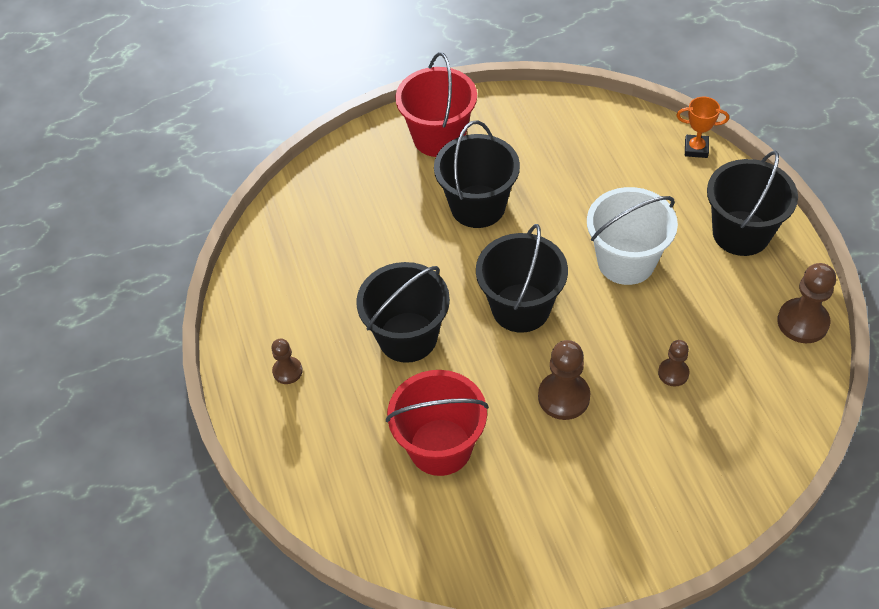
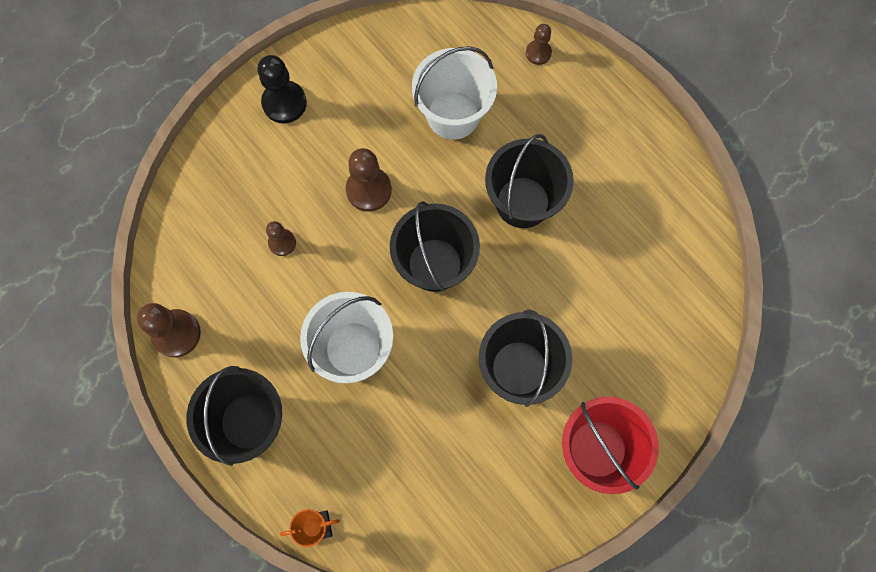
camera: 155 degrees right, 20 degrees up
brown pawn [271,339,303,384] -> brown pawn moved to [526,24,552,65]
red bucket [386,370,489,476] -> white bucket [412,46,497,139]
none -> black pawn [257,55,307,123]

